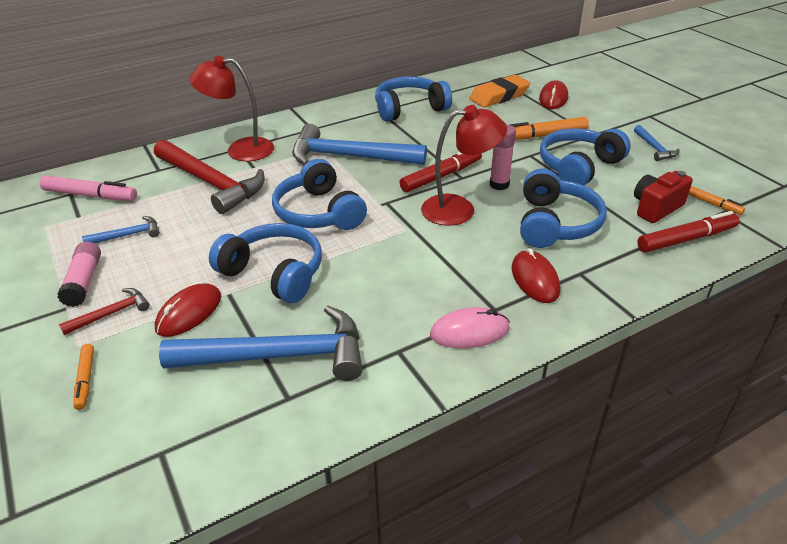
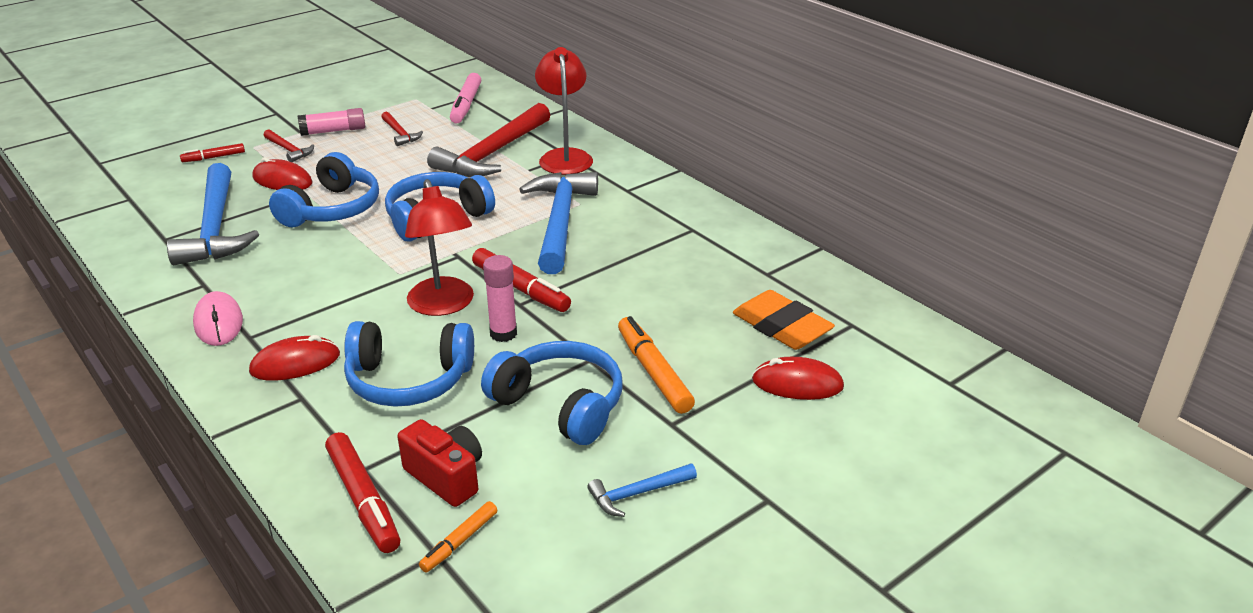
camera: 80 degrees right, 5 degrees down
orange marker [73,344,94,410] -> red marker [180,143,245,162]
blue hammer [82,216,160,244] -> red hammer [381,112,423,146]
blue headphones [375,76,452,121] -> none

